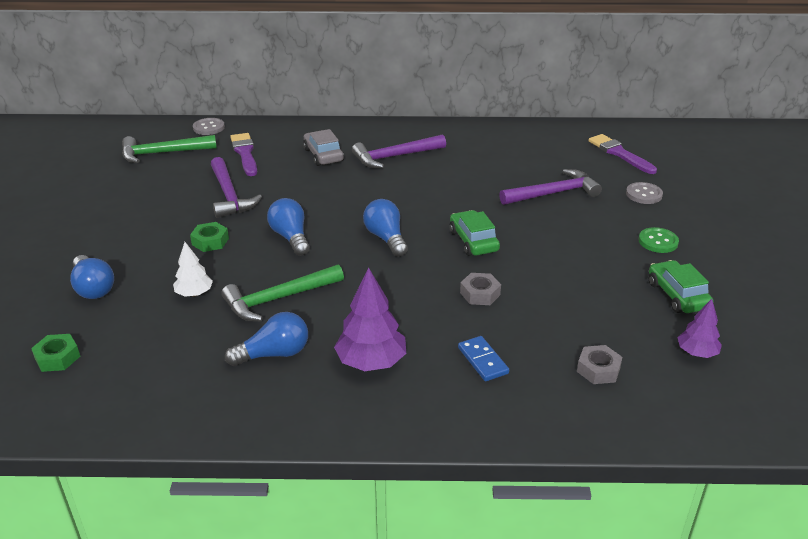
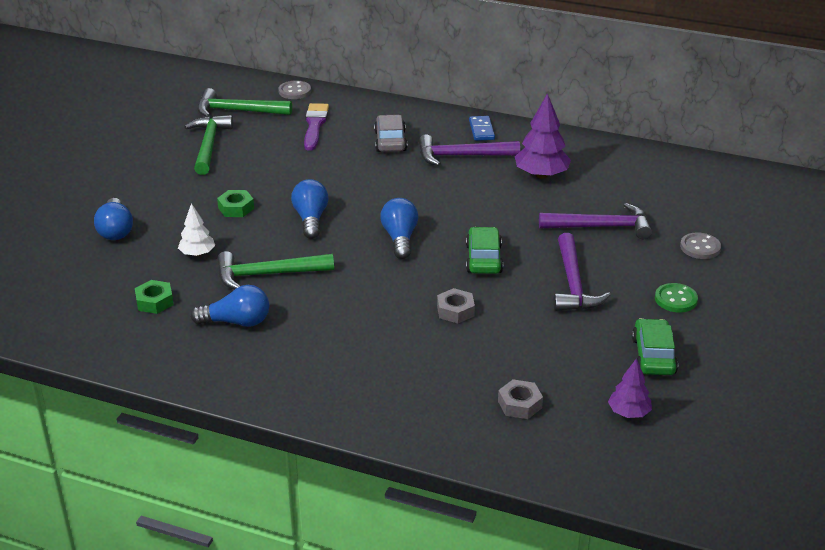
camera: 20 degrees right, 0 degrees up
green nut [31,334,80,372] -> green nut moved to [135,280,174,314]
purple hammer [211,157,262,218] -> purple hammer moved to [554,233,611,311]
purple tree [334,267,406,371] -> purple tree moved to [515,93,571,179]
blue domino [458,336,509,381] -> blue domino moved to [469,116,495,141]
purple brush [588,134,657,174] -> none
none -> green hammer [184,115,233,175]

